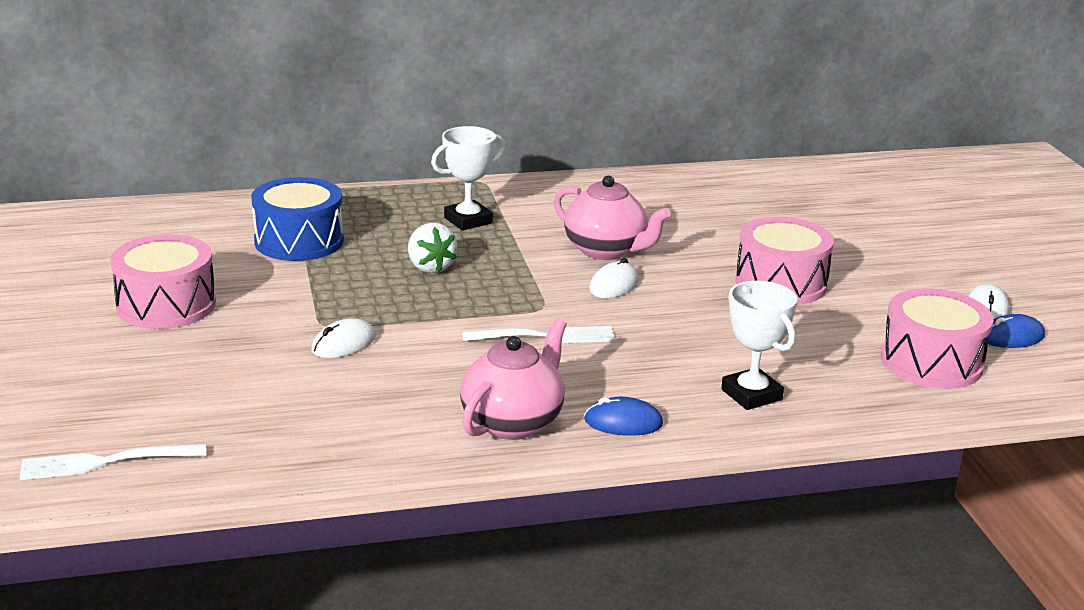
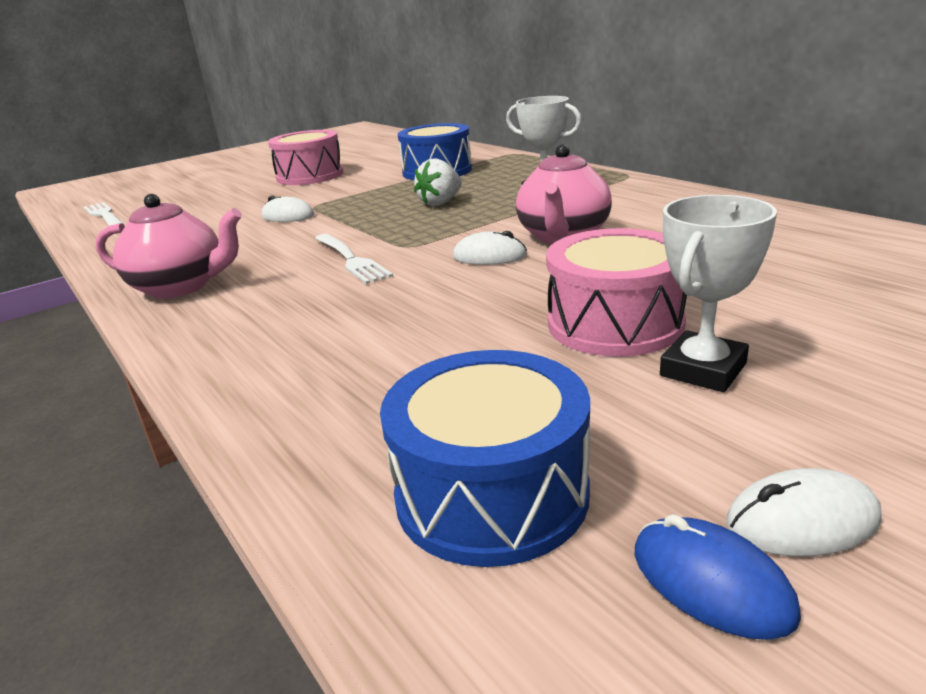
camera: 70 degrees right, 0 degrees up
blue mouse [584,397,663,436] -> none
white trophy [721,281,797,410] -> white trophy moved to [660,195,777,392]
pink drum [881,288,994,389] -> blue drum [380,350,590,567]

